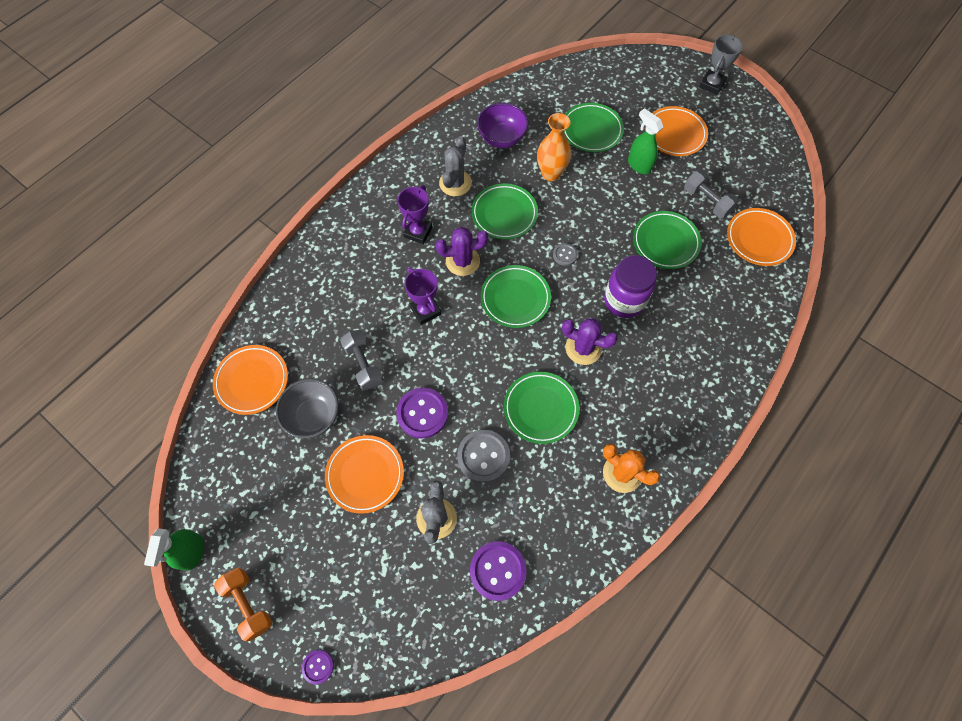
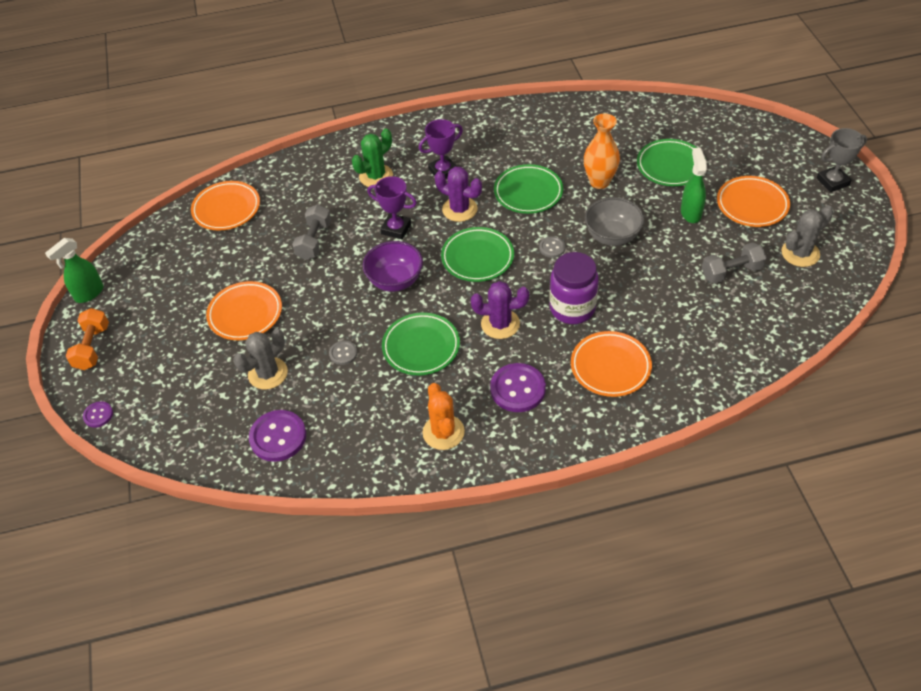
camera: 40 degrees right, 15 degrees down
grey bowl [276,379,339,439] -> grey bowl moved to [585,197,644,246]
purple button [396,387,448,439] -> purple button moved to [490,363,546,412]
purple trophy [404,267,441,325] -> purple trophy turned 75 degrees counterclockwise [367,176,417,239]
grey cactus [439,136,472,196] -> grey cactus moved to [781,205,833,267]
grey button [457,430,510,483] -> grey button [329,341,357,365], size x0.53
purple bowl [477,103,529,148] -> purple bowl moved to [362,241,423,292]
purple cactus [562,318,618,365] -> purple cactus turned 60 degrees counterclockwise [471,281,529,339]
green plate [633,211,702,269] -> none
grey dumbbell [684,170,739,218] -> grey dumbbell turned 75 degrees clockwise [702,242,767,284]
orange plate [727,208,796,266] -> orange plate moved to [571,331,652,397]
none -> green cactus [352,128,393,187]

